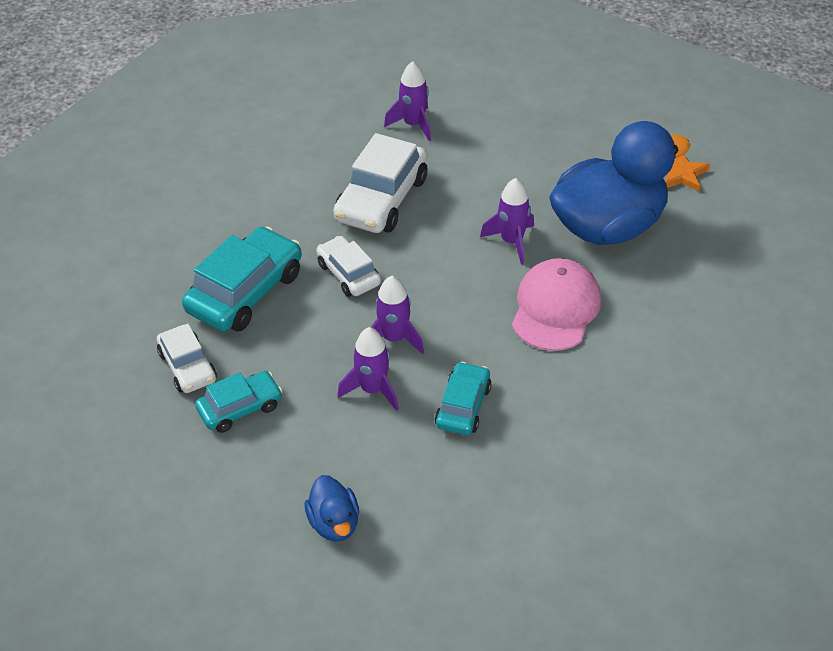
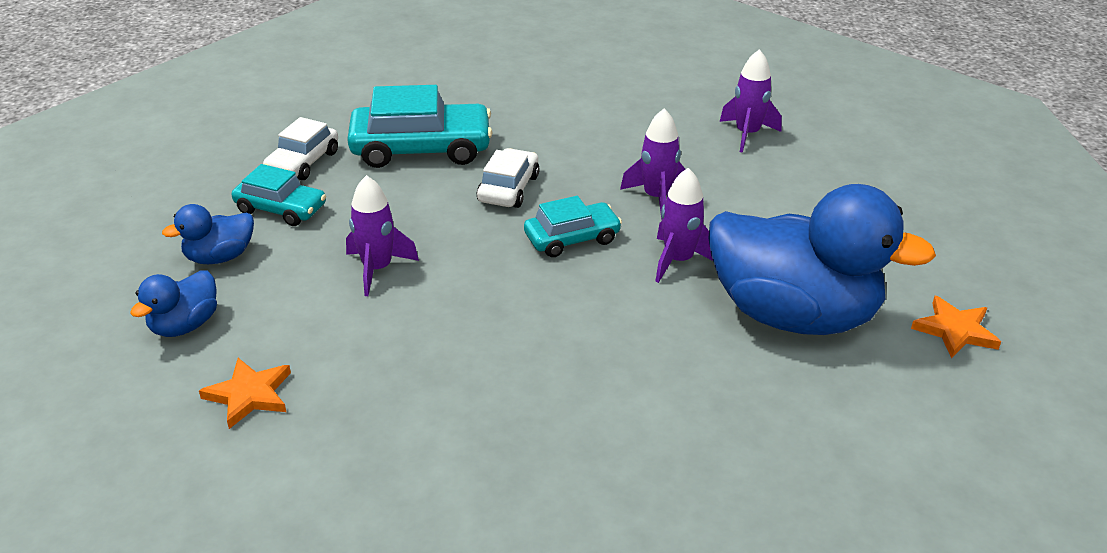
camera: 50 degrees right, 10 degrees down
white car [333,133,427,233] -> none
purple rocket [371,276,424,354] -> purple rocket moved to [620,109,685,220]
turquoise car [435,362,492,435] -> turquoise car moved to [524,196,622,257]
pink cap [512,258,601,351] -> none
none -> blue duck [162,204,254,264]
none -> orange star [199,358,291,429]

